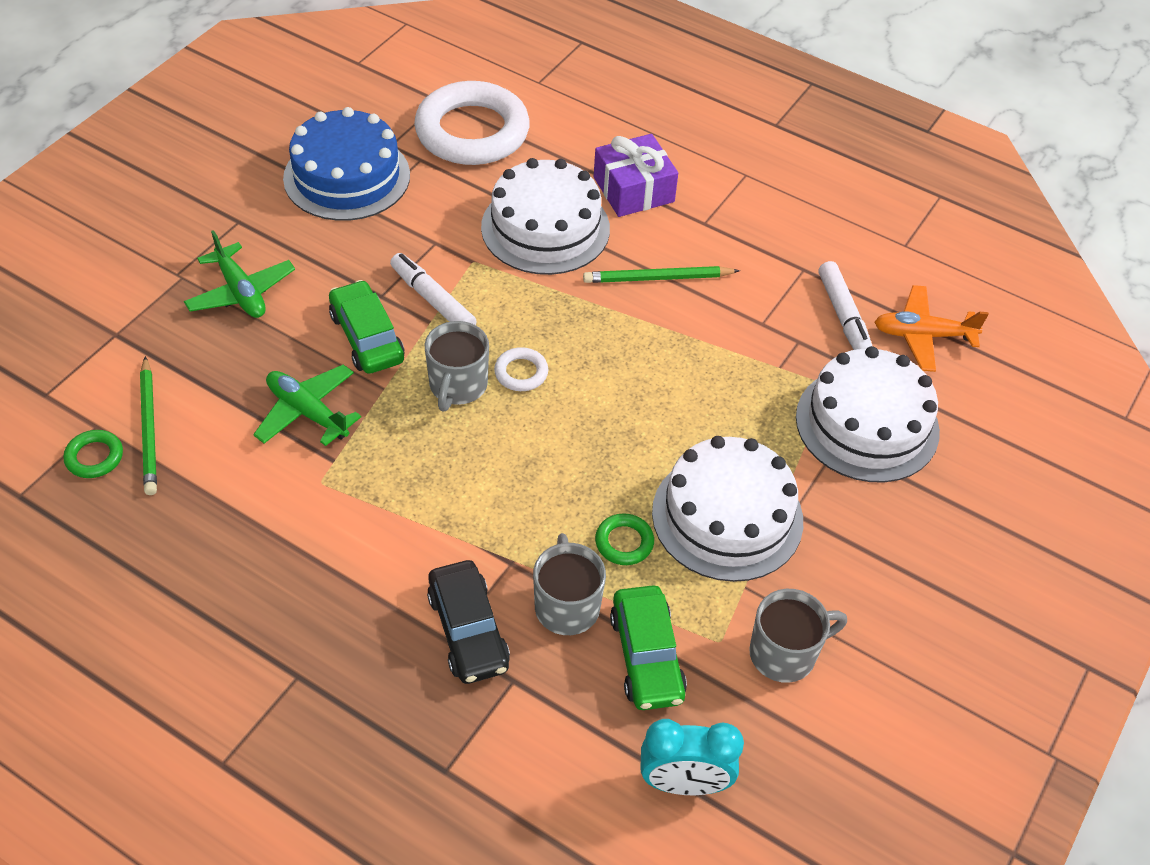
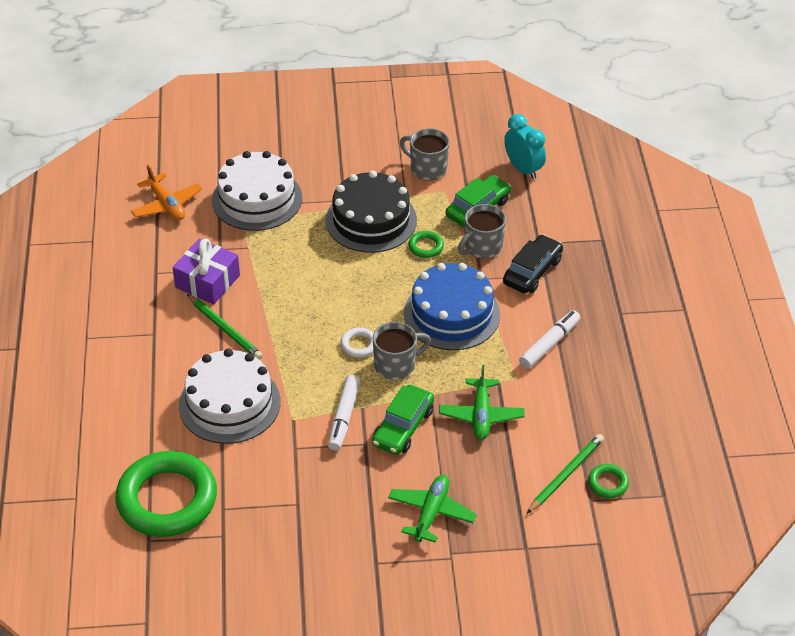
camera: 125 degrees left, 5 degrees down
blue cake [283,107,410,221] -> blue cake moved to [404,263,500,350]
white ring [414,81,530,165] -> green ring [115,451,217,537]
purple gift [594,134,678,217] -> purple gift moved to [173,239,240,304]
white cake [652,436,803,582] -> black cake [326,171,417,253]
white marker [819,261,872,350] -> white marker moved to [519,310,580,369]

